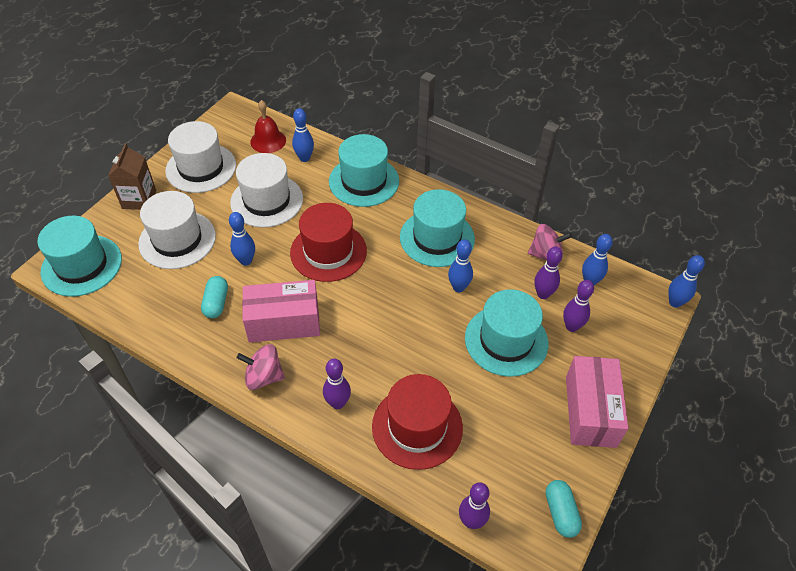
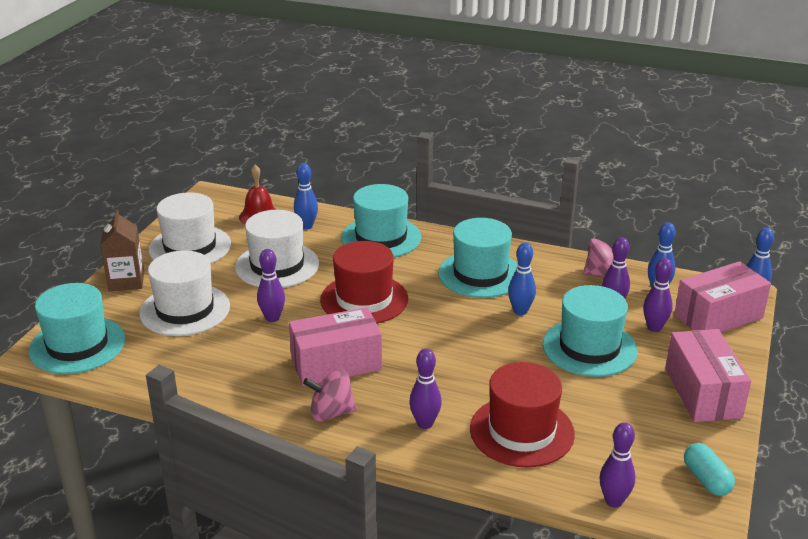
camera: 10 degrees left, 20 degrees down
turquoise capsule [201,276,228,318] -> none
blue bowling pin [229,212,255,266] -> purple bowling pin [257,249,285,322]
none -> pink box [674,261,771,332]

